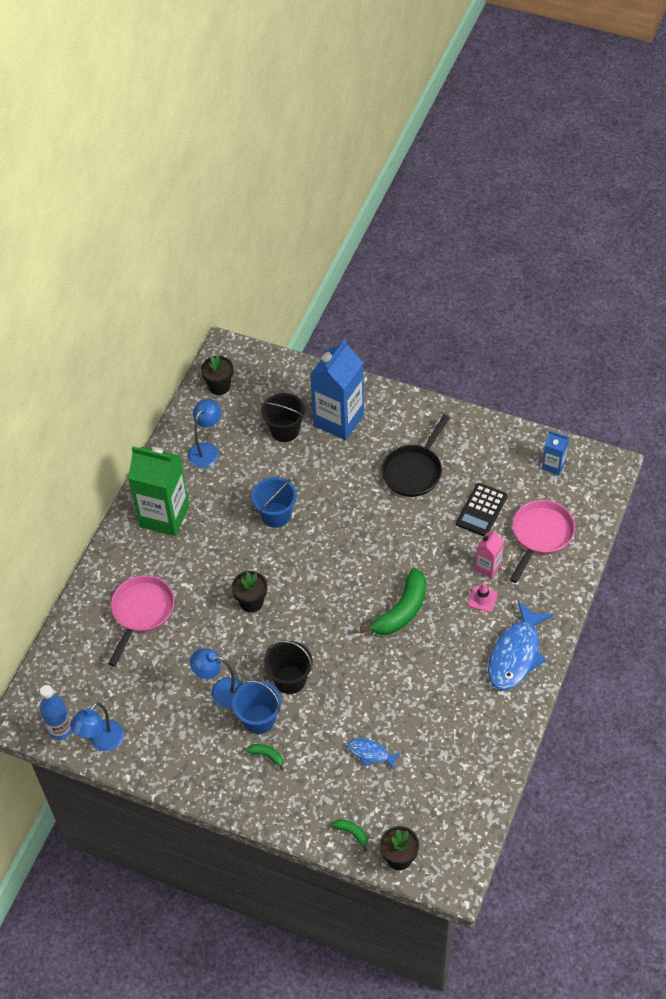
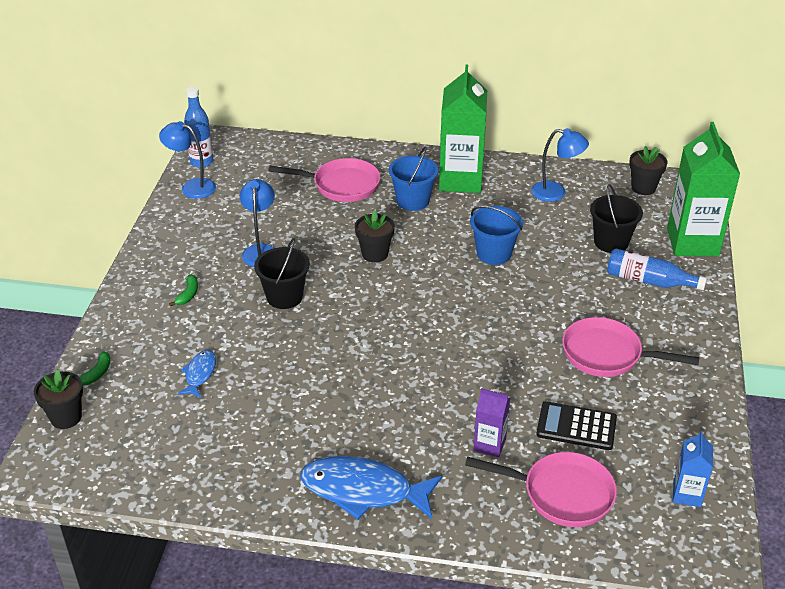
camera: 75 degrees right, 15 degrees down
blue bucket [232,680,281,734] -> blue bucket moved to [389,146,438,211]
blue carton [310,339,364,440] -> blue bottle [607,248,707,290]
green banana [360,568,426,635] -> none
black pan [381,415,450,497] -> pink pan [562,317,700,377]
pink traffic cone [468,582,498,612] -> none
pink carton [475,530,504,578] -> purple carton [474,388,510,457]
none -> green carton [667,122,740,256]

